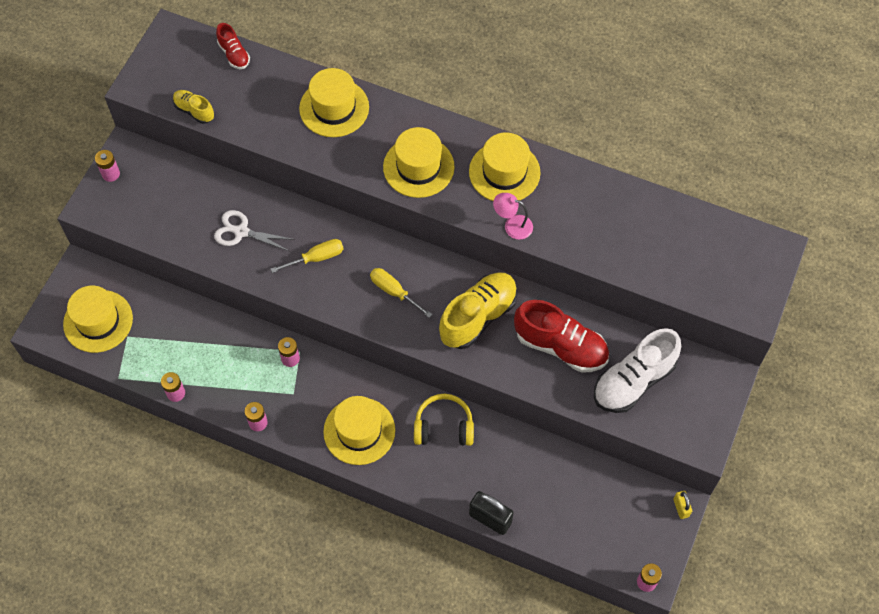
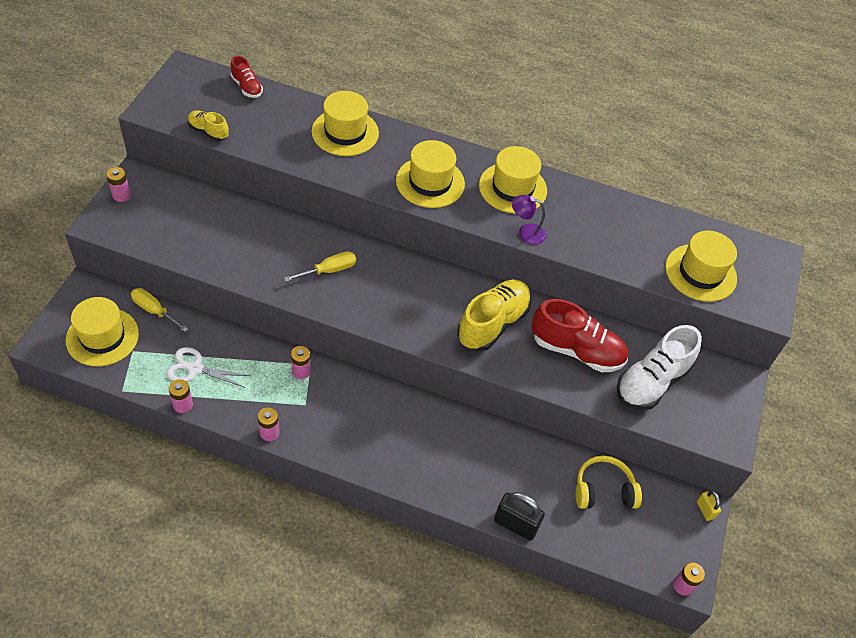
camera: 10 degrees left, 10 degrees down
white scissors [214,210,295,251] -> white scissors moved to [166,347,250,388]
yellow hat [323,396,395,465] -> yellow hat moved to [665,231,737,302]
yellow screwdriver [370,268,433,318] -> yellow screwdriver moved to [131,288,188,332]
yellow headphones [414,394,474,446] -> yellow headphones moved to [576,455,642,509]
pink lamp [493,193,533,240] -> purple lamp [512,195,546,245]

